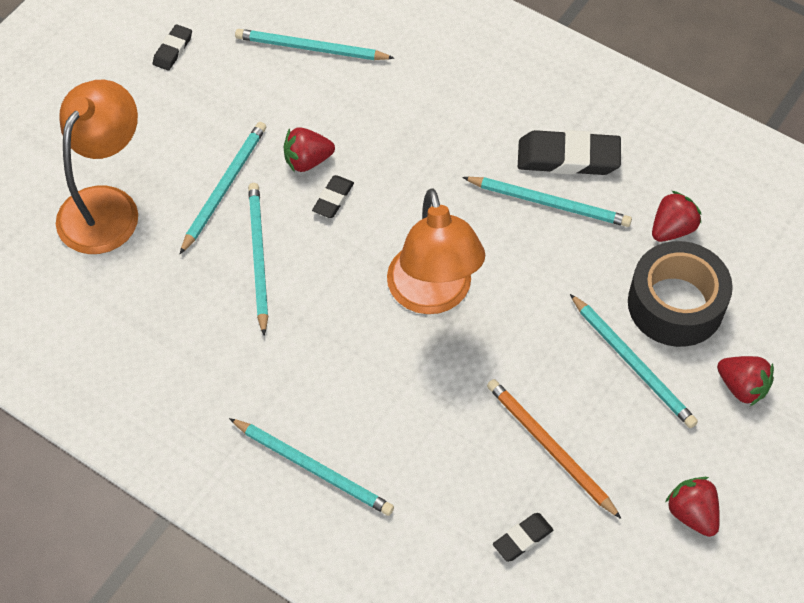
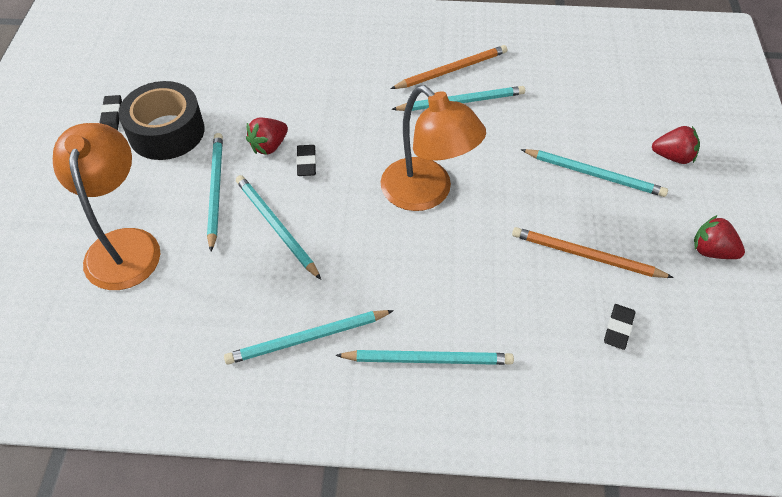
camera: 30 degrees left, 5 degrees down
turquoise pencil [235,29,394,60] -> turquoise pencil moved to [224,310,394,365]
black eraser [518,130,621,175] -> orange pencil [391,45,507,89]
black tape [628,241,733,347] -> black tape moved to [118,81,205,160]
red strawberry [652,191,702,242] -> none

